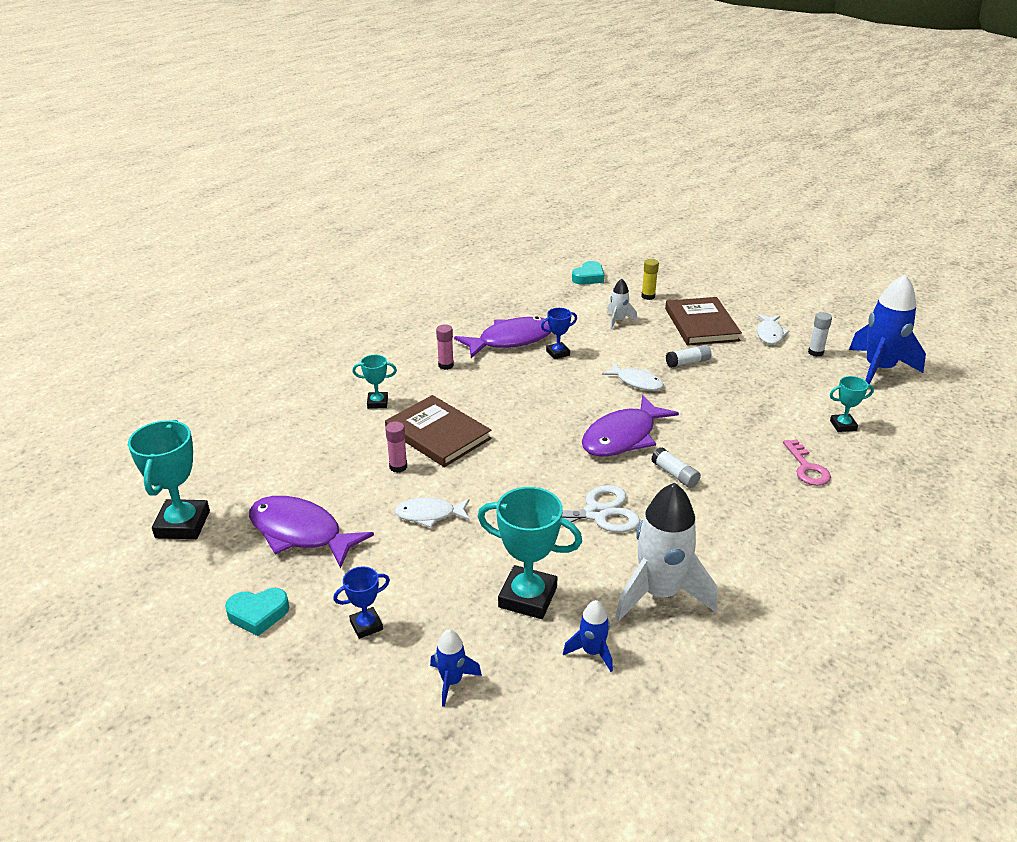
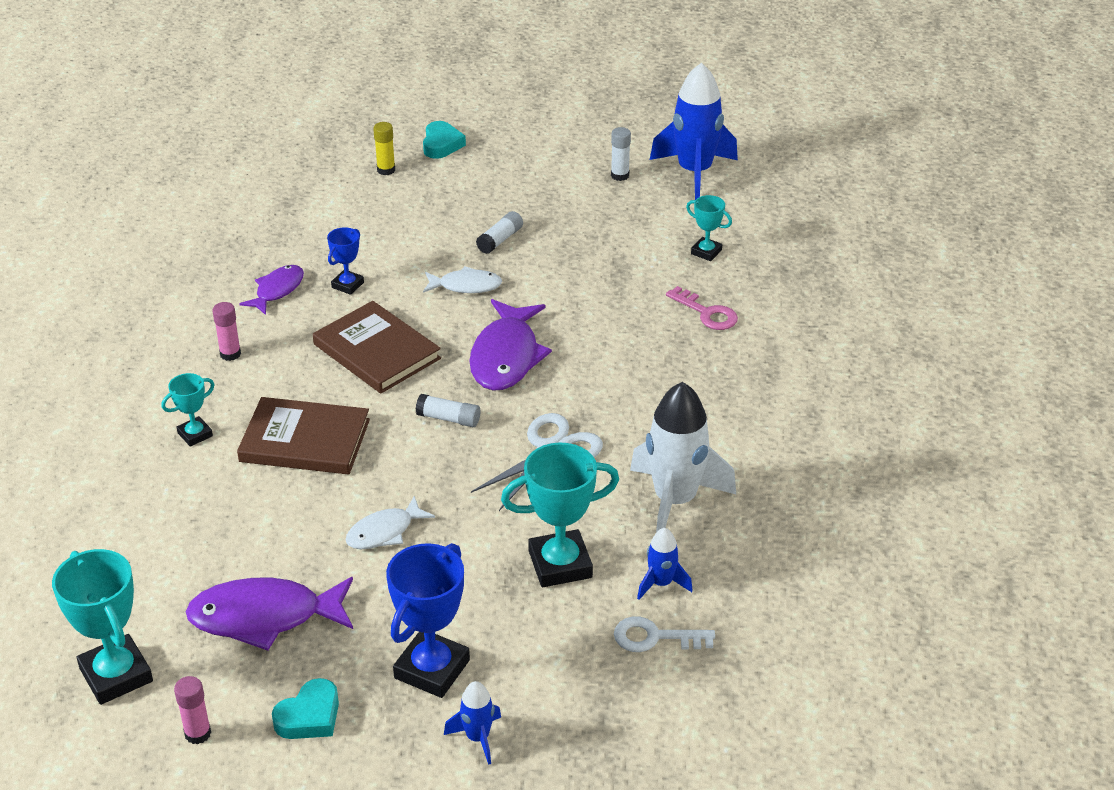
camera: 35 degrees left, 5 degrees up
blue trophy [333,566,390,639] -> blue trophy [386,543,470,698], size x1.87
pink glue stick [385,421,407,473] -> pink glue stick moved to [174,676,211,744]
blue rocket [430,629,482,707] -> blue rocket moved to [444,681,501,765]
purple fish [454,316,551,358] -> purple fish [239,265,304,315], size x0.58
turquoise heart [572,261,604,285] -> turquoise heart moved to [423,121,466,159]
white rocket [607,279,637,329] -> none
white glue stick [651,447,701,488] -> white glue stick moved to [416,394,480,427]
brown book [665,297,742,346] -> brown book moved to [313,301,441,393]
white fish [757,314,789,344] -> none
turquoise trophy [830,376,874,432] -> turquoise trophy turned 75 degrees clockwise [686,195,732,261]
none -> white key [614,616,715,652]

